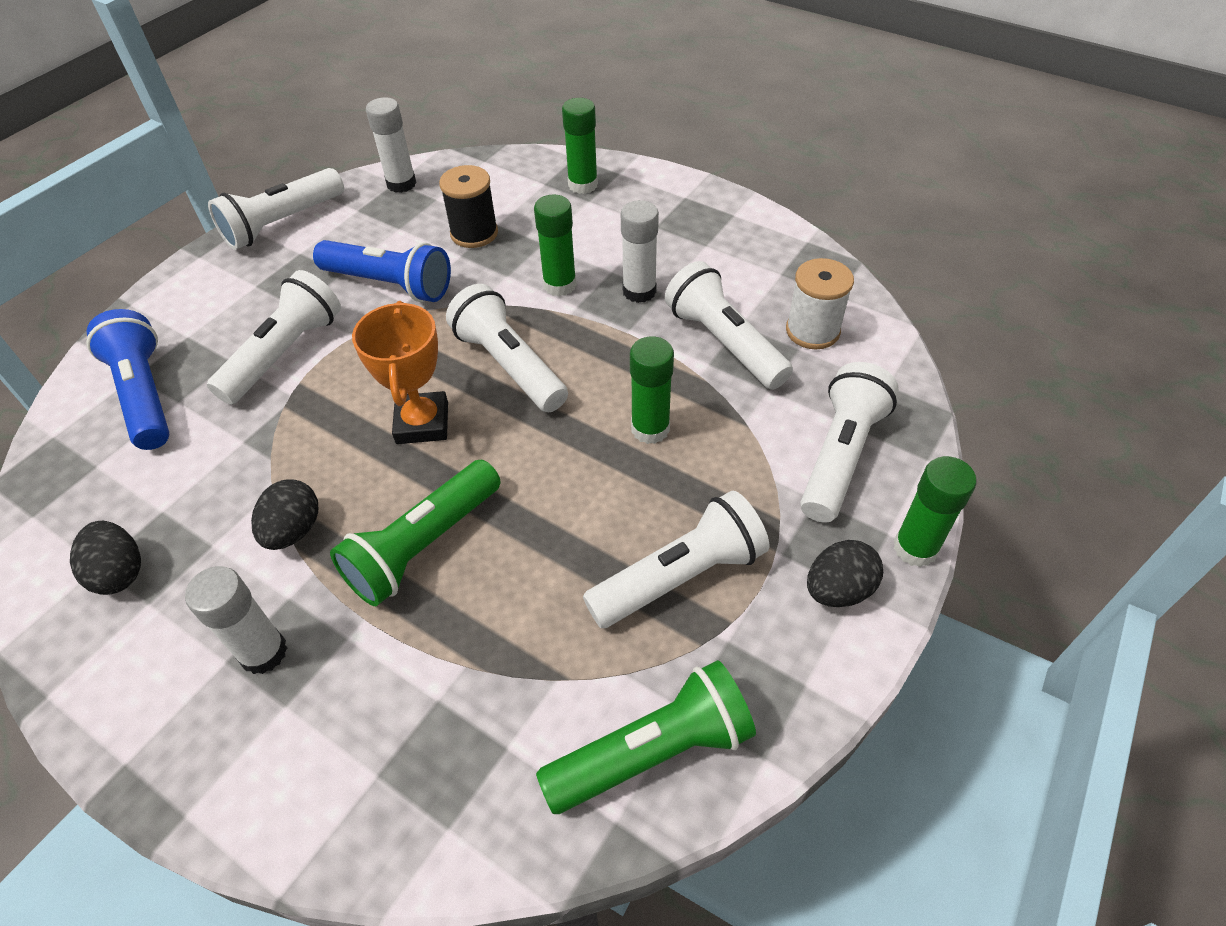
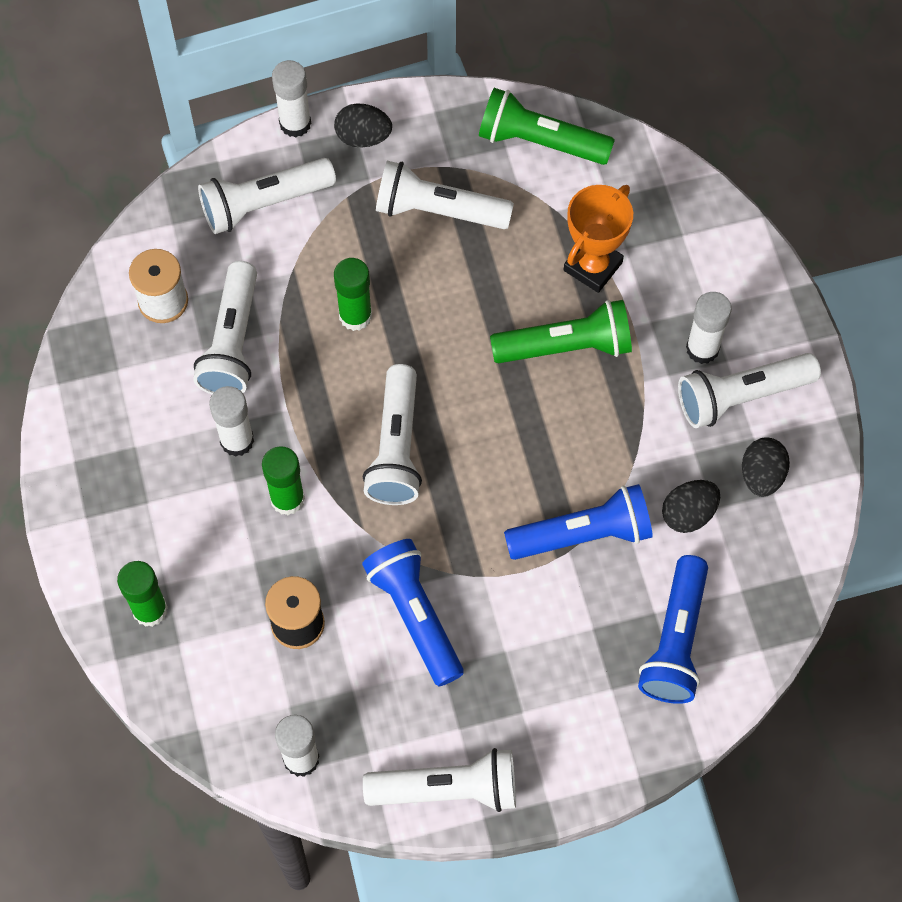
camera: 140 degrees left, 15 degrees up
white flashlight [207,270,341,405] -> white flashlight moved to [678,353,821,428]
black egg [251,479,318,550] -> black egg moved to [662,480,720,533]
orange trophy [352,301,448,444] -> orange trophy moved to [564,185,633,293]
green glue stick [894,456,976,567] -> white glue stick [272,60,311,138]
none -> blue flashlight [504,484,653,560]

